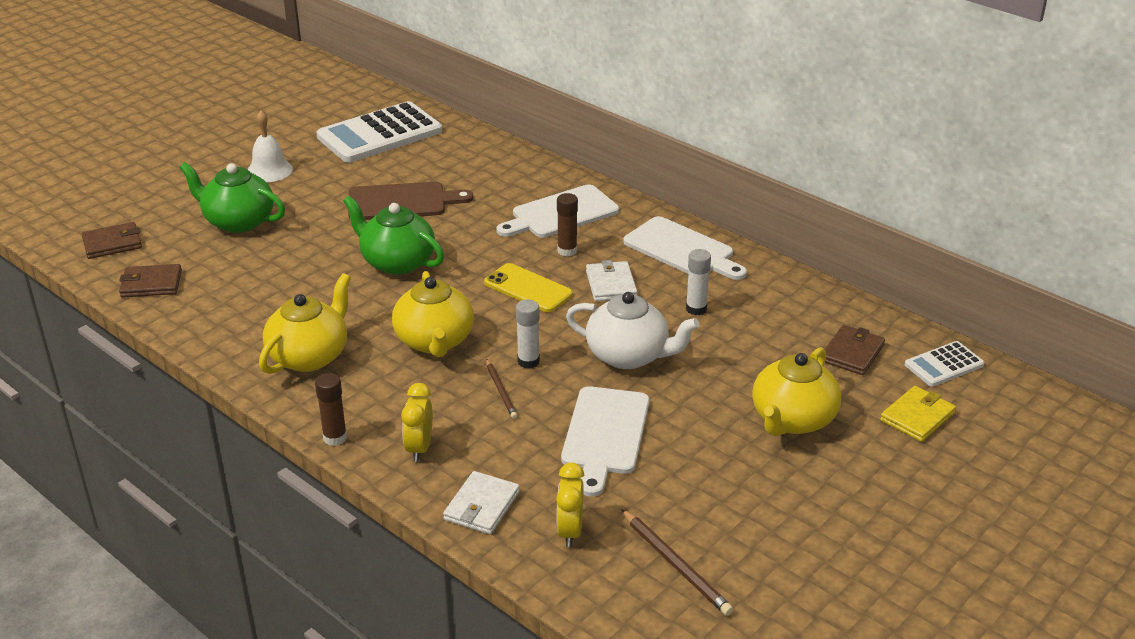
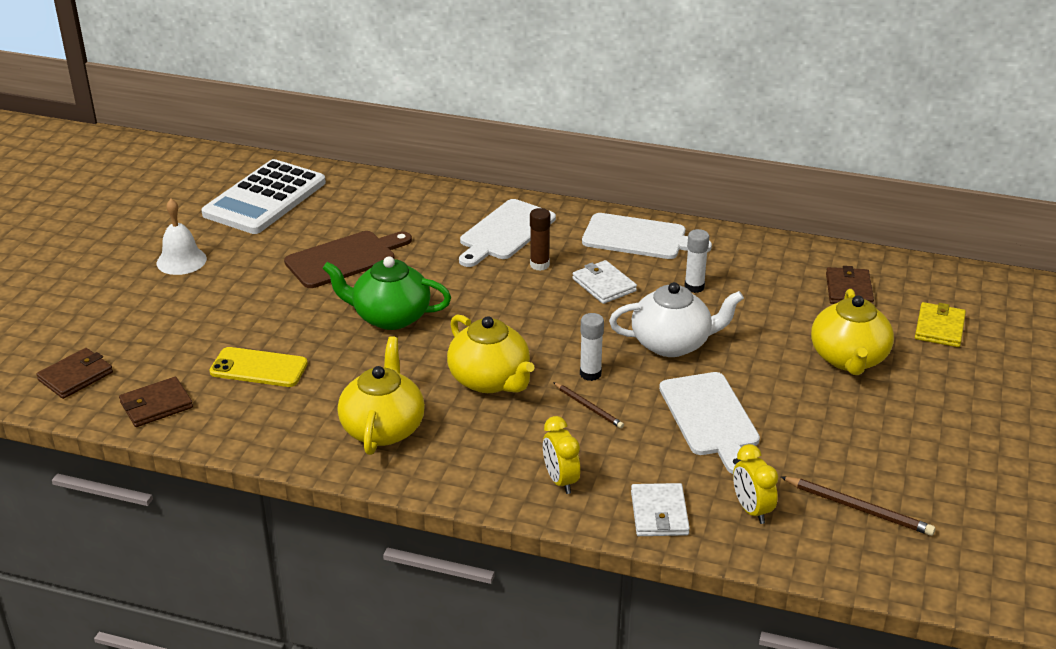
camera: 25 degrees left, 0 degrees up
green teapot [179,162,285,233] -> none
brown glue stick [315,373,347,446] -> none
yellow phone [484,263,573,312] -> yellow phone moved to [209,347,308,387]
white calculator [905,341,985,387] -> none

